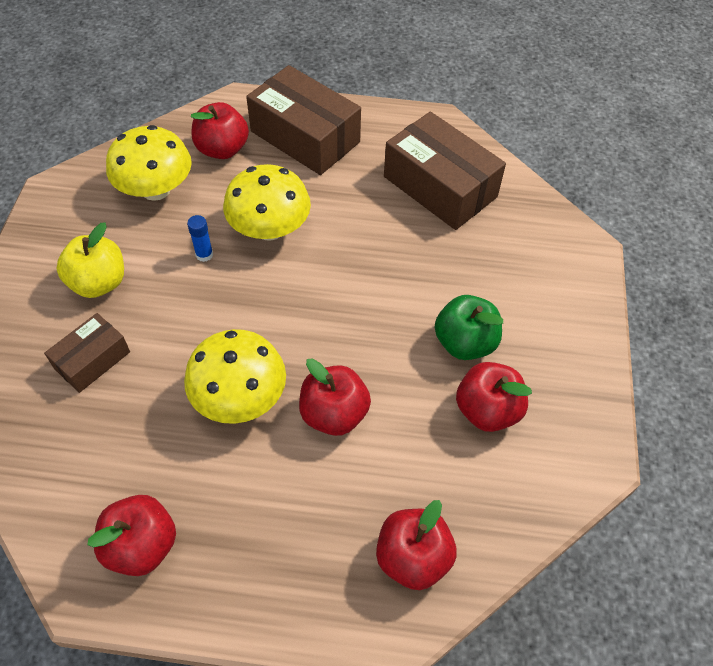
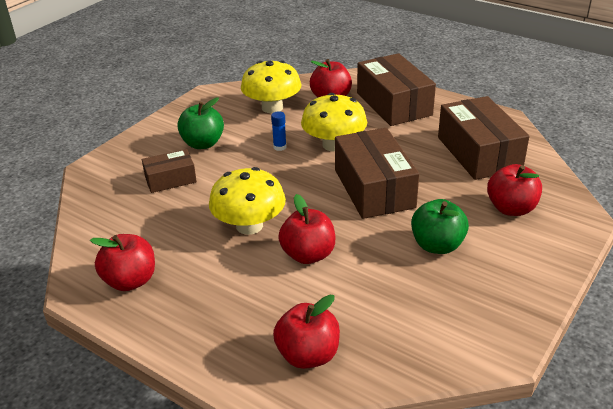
camera: 30 degrees right, 20 degrees down
yellow apple [57,222,124,298] -> green apple [177,97,224,149]
red apple [456,362,532,432] -> red apple moved to [487,164,542,216]
none -> brown box [335,128,419,219]

